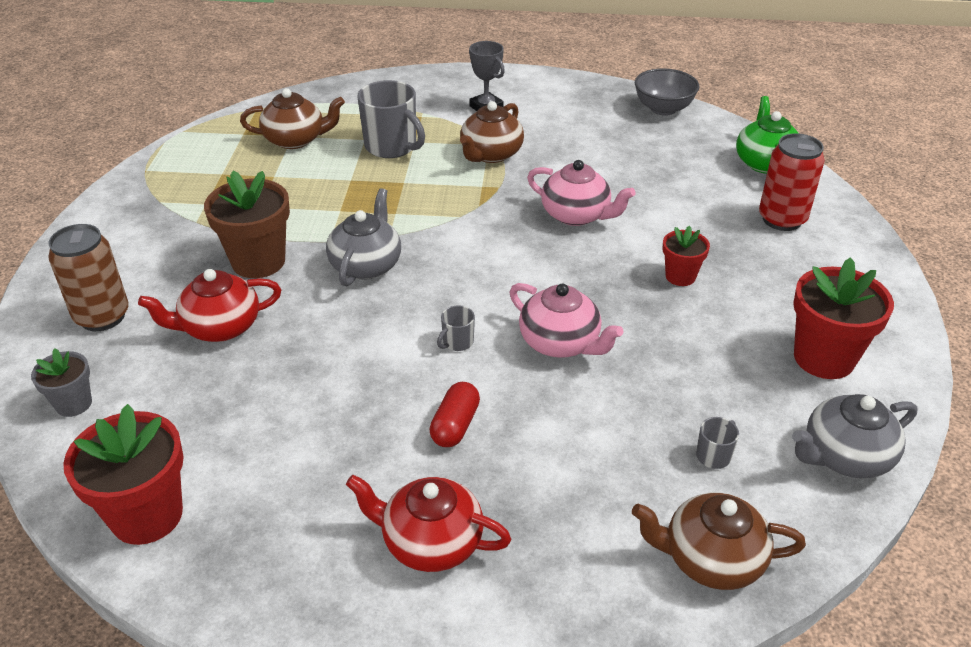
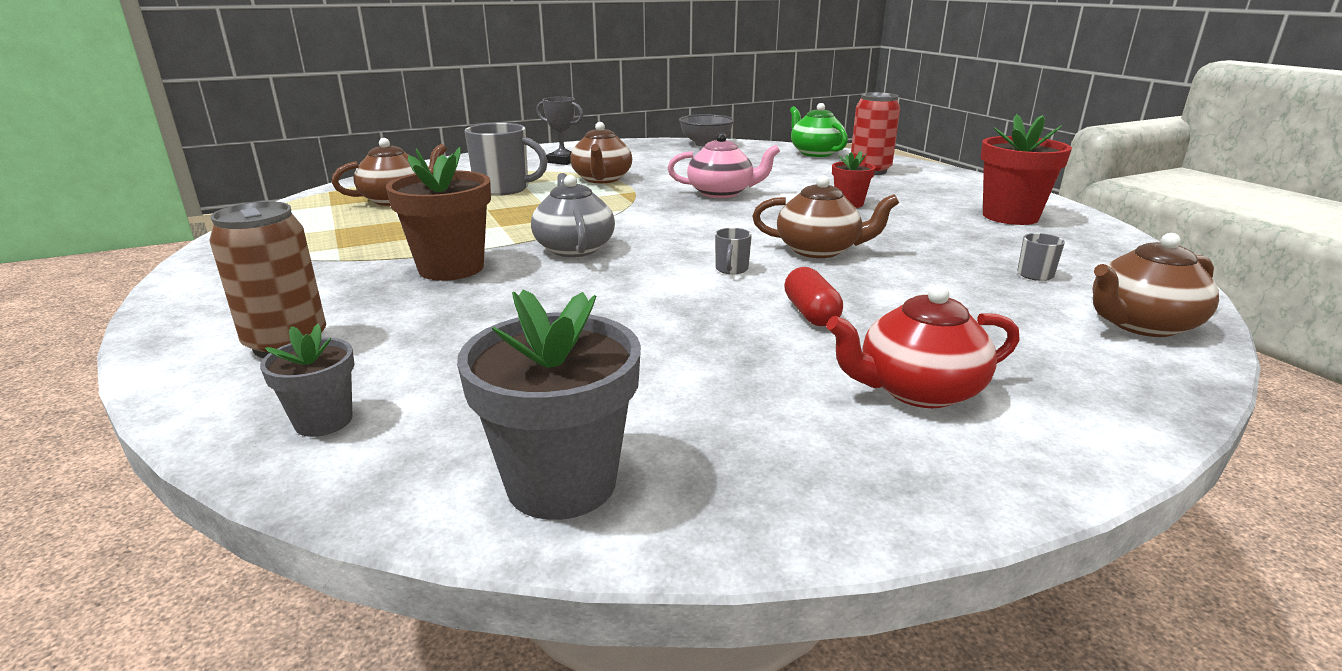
camera: 30 degrees left, 15 degrees down
red flower pot [63,404,184,545] -> grey flower pot [457,289,641,520]
red teapot [138,269,281,342] -> none
pink teapot [509,283,624,358] -> brown teapot [752,176,899,258]
grey teapot [792,394,917,478] -> none

